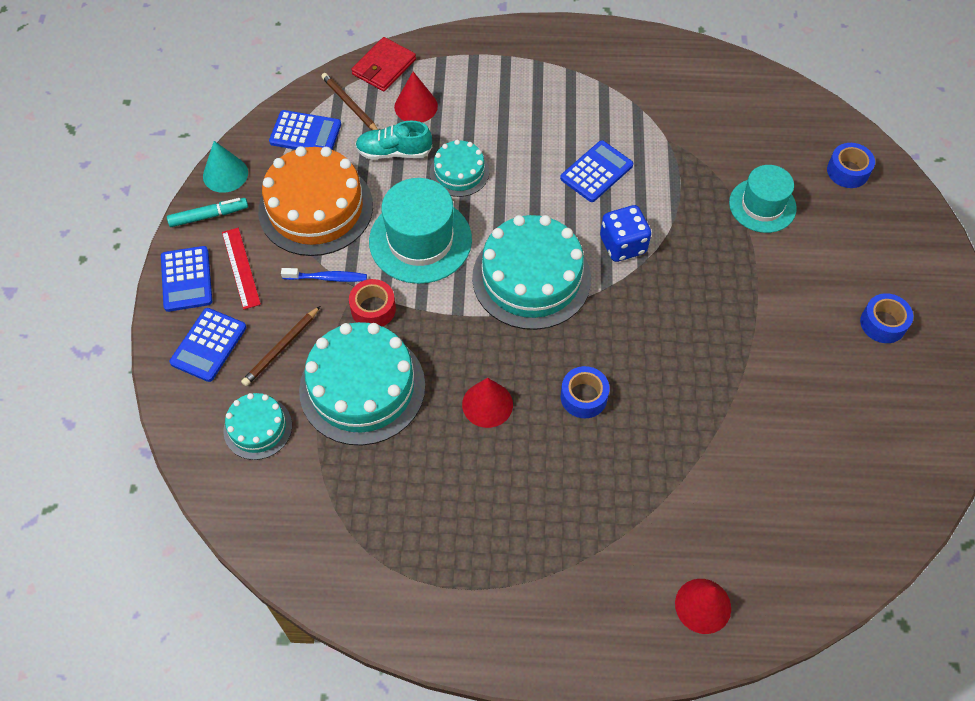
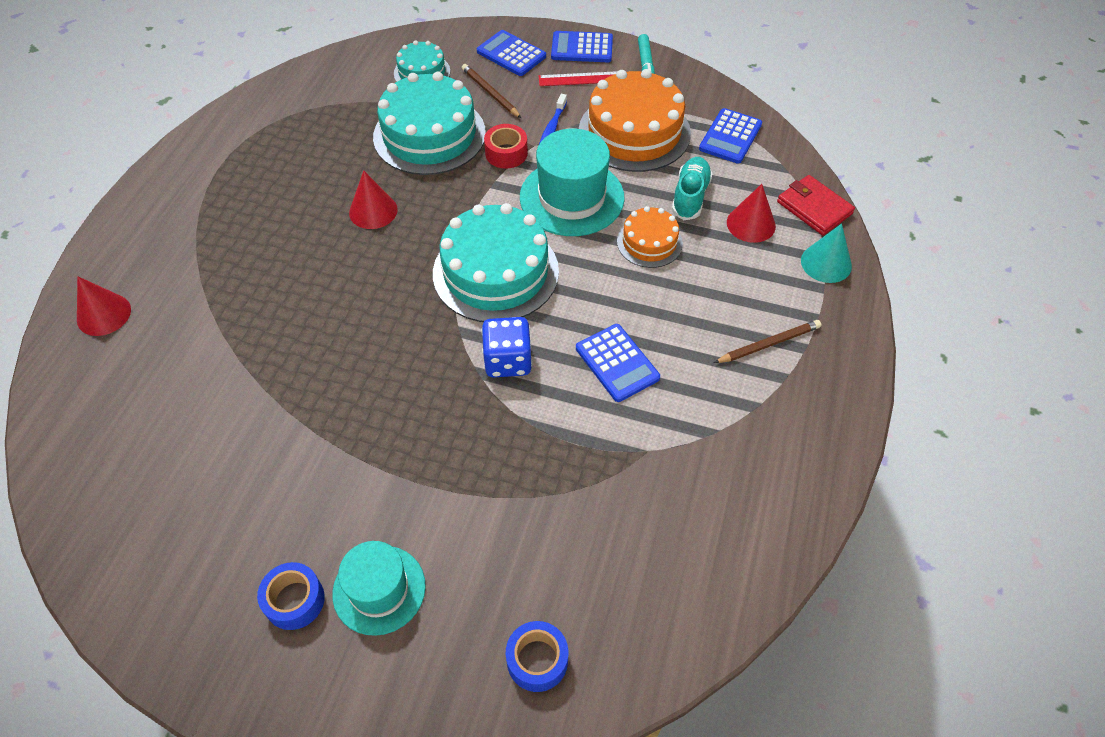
camera: 105 degrees right, 5 degrees down
turquoise cone [203,141,248,193] -> turquoise cone moved to [801,224,852,283]
brown pencil [321,73,378,130] -> brown pencil moved to [714,320,821,363]
turquoise cake [430,140,489,197] -> orange cake [617,206,683,268]
blue tape [561,366,610,418] -> none
turquoise hat [729,165,797,233] -> turquoise hat moved to [332,541,426,636]

